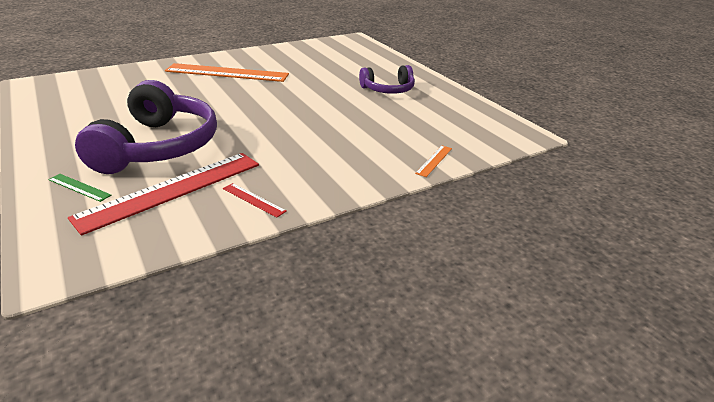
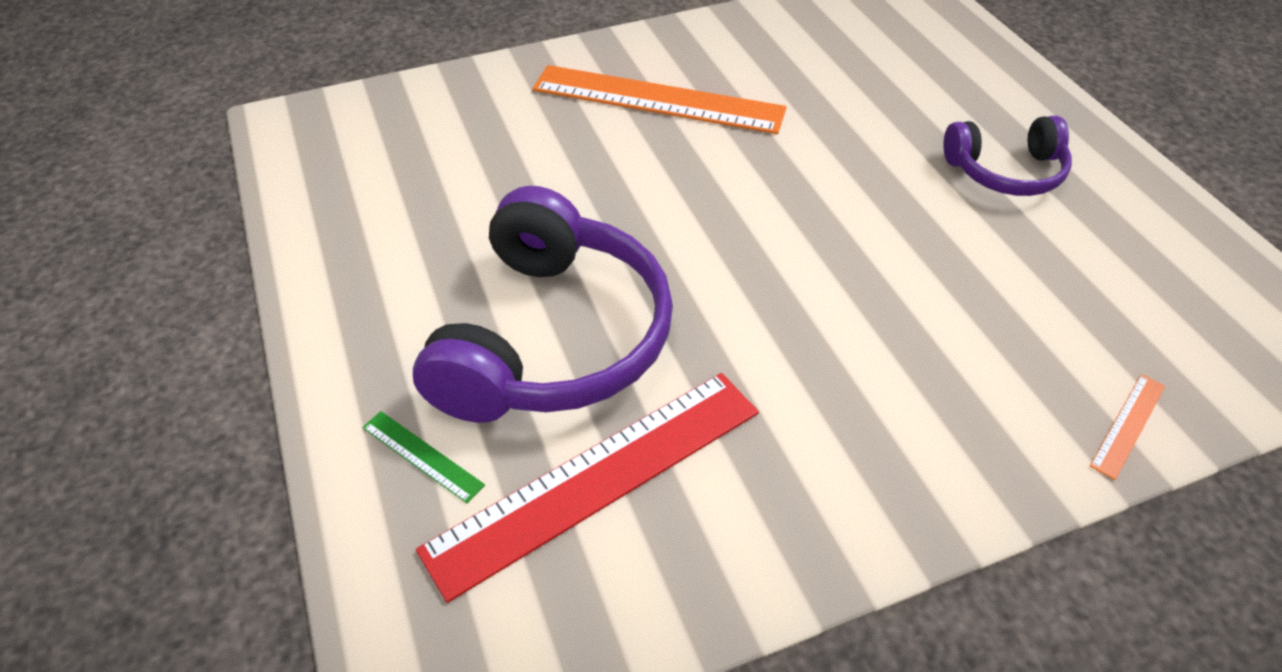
camera: 10 degrees right, 15 degrees up
red ruler [223,183,287,218] -> none

